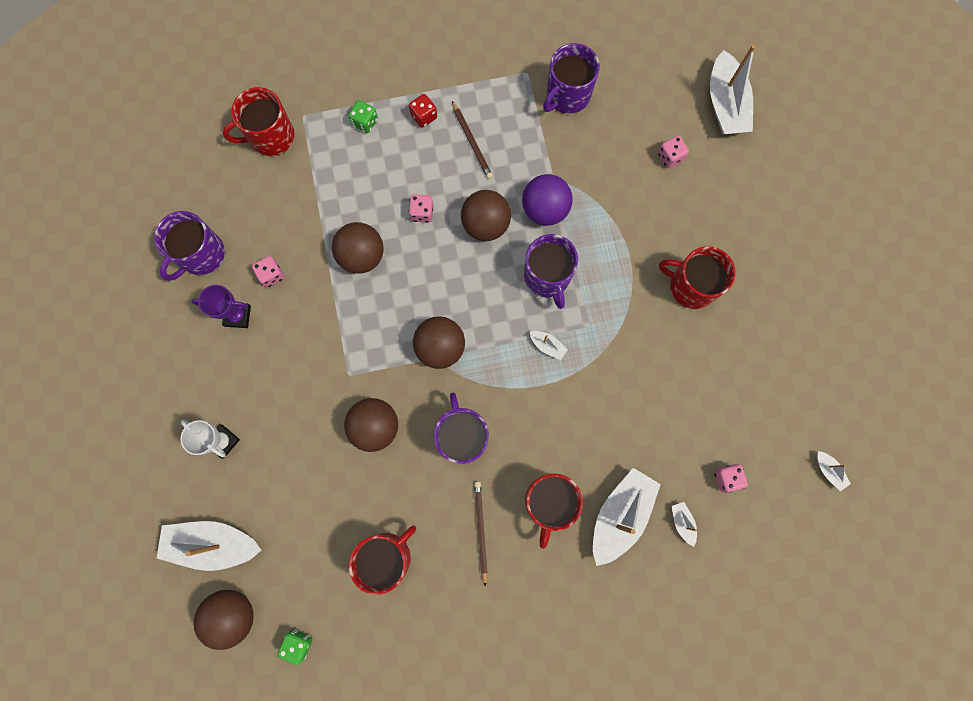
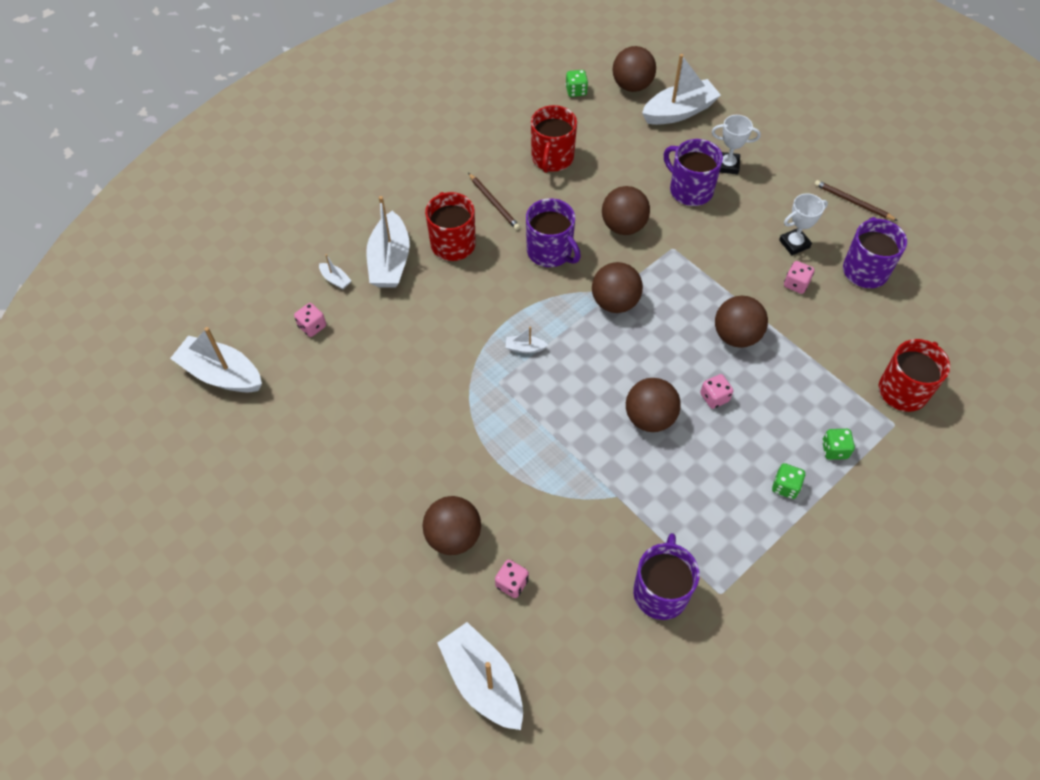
camera: 150 degrees right, 20 degrees down
purple trophy [191,285,251,328] -> white trophy [779,193,828,255]
red dice [409,94,437,128] -> green dice [772,463,805,499]
brown pencil [452,101,493,179] -> brown pencil moved to [814,180,898,221]
purple ball [522,174,573,226] -> none
purple mug [524,234,578,309] -> purple mug moved to [664,139,723,206]
red mug [659,246,736,309] -> none
white boat [817,451,851,491] -> white boat [170,327,262,392], size x2.30
none -> brown ball [422,496,481,555]

